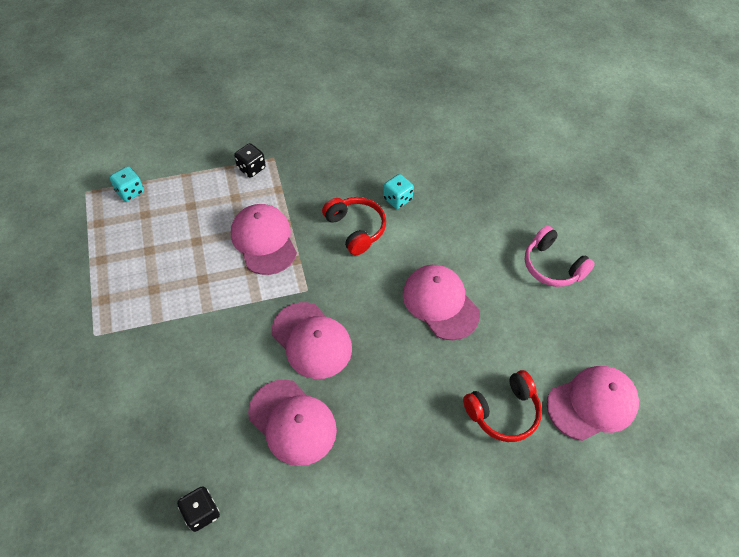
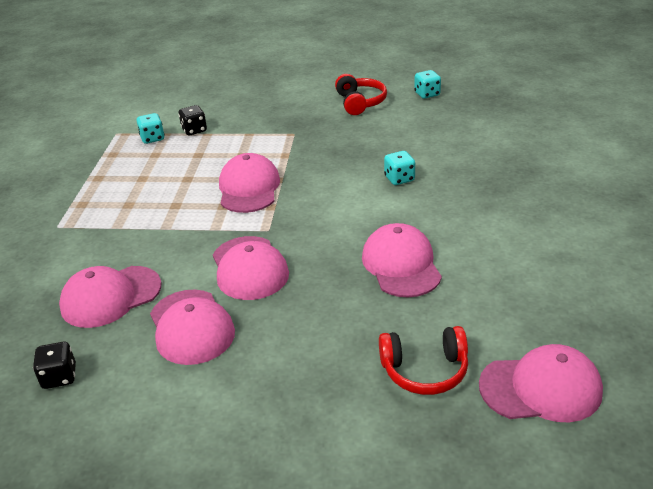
camera: 25 degrees right, 20 degrees down
black dice [234,143,266,178] -> black dice moved to [178,105,207,135]
red headphones [322,197,386,255] -> red headphones moved to [335,74,387,115]
pink headphones [525,226,595,287] -> none
none -> pink cap [59,266,162,328]
none -> turquoise dice [414,70,441,99]

